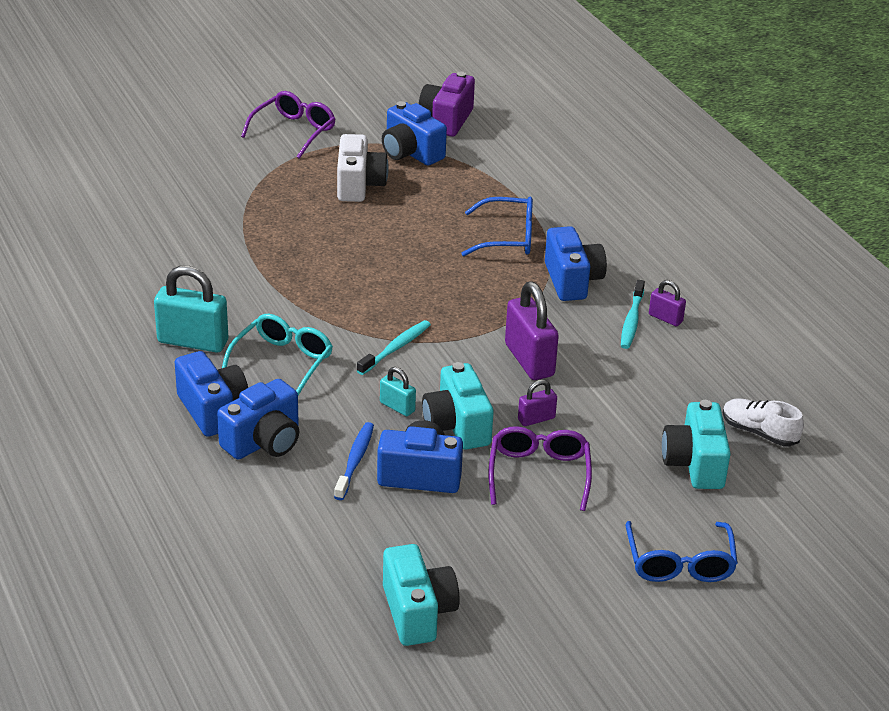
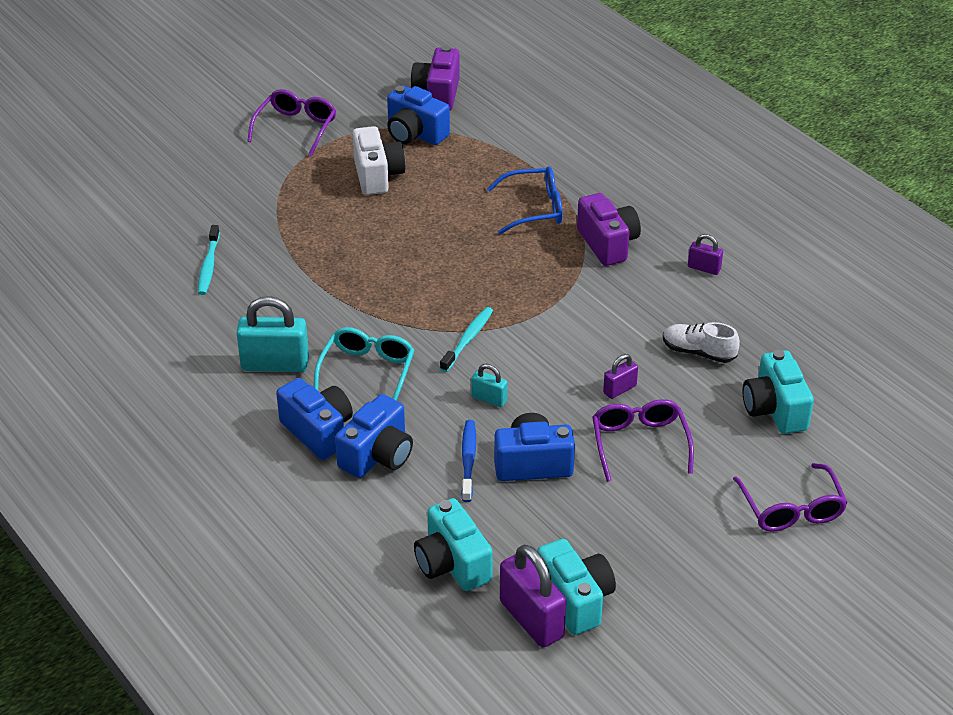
camera: 10 degrees left, 5 degrees up
turquoise camera [422,362,494,449] -> turquoise camera moved to [414,498,493,591]
purple padlock [505,282,559,380] -> purple padlock moved to [500,544,566,648]
blue camera [545,226,607,301] -> purple camera [577,193,641,266]
turquoise toothbrush [621,280,645,349] -> turquoise toothbrush moved to [198,225,220,295]
blue glasses [625,521,738,582] -> purple glasses [733,463,848,532]
white shoe [723,398,804,447] -> white shoe moved to [663,322,740,363]

